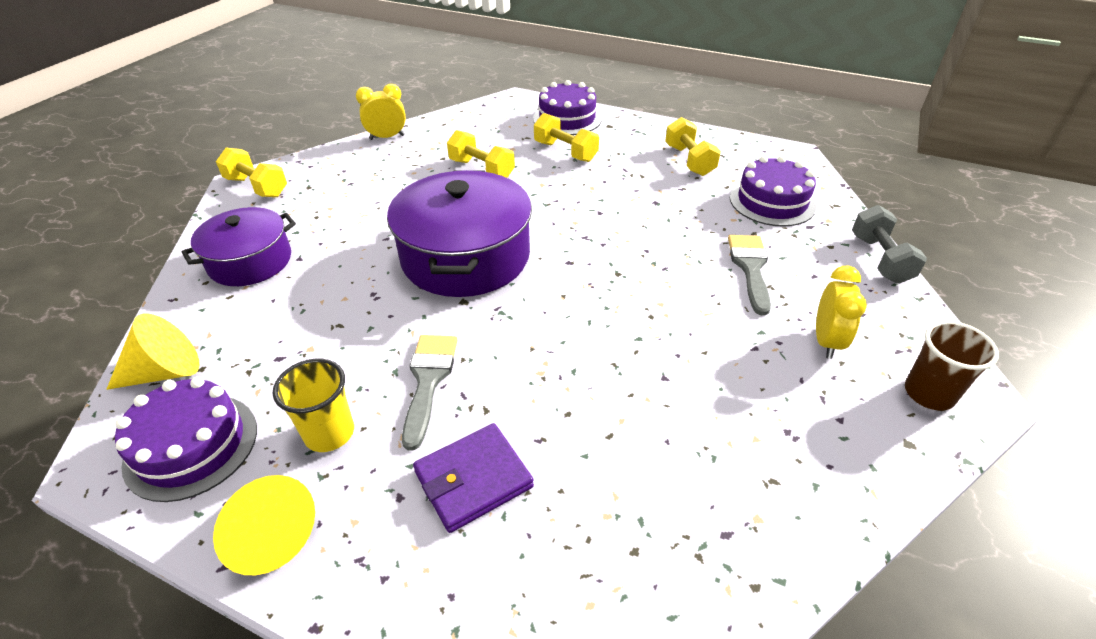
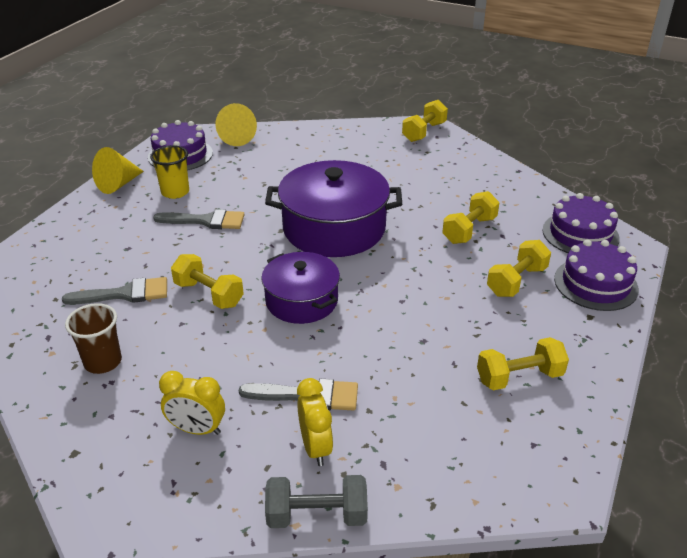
camera: 90 degrees right, 5 degrees down
purple pot [182,207,296,286] -> purple pot moved to [261,252,340,324]
yellow clock [356,84,406,140] -> yellow clock moved to [297,378,333,466]
purple wallet [413,423,534,533] -> none
purple cake [730,156,816,227] -> purple cake moved to [542,193,620,253]
brown cup [905,321,999,411] -> brown cup moved to [65,303,122,374]
none -> grey brush [62,277,167,305]
none -> yellow dumbbell [171,254,244,309]

